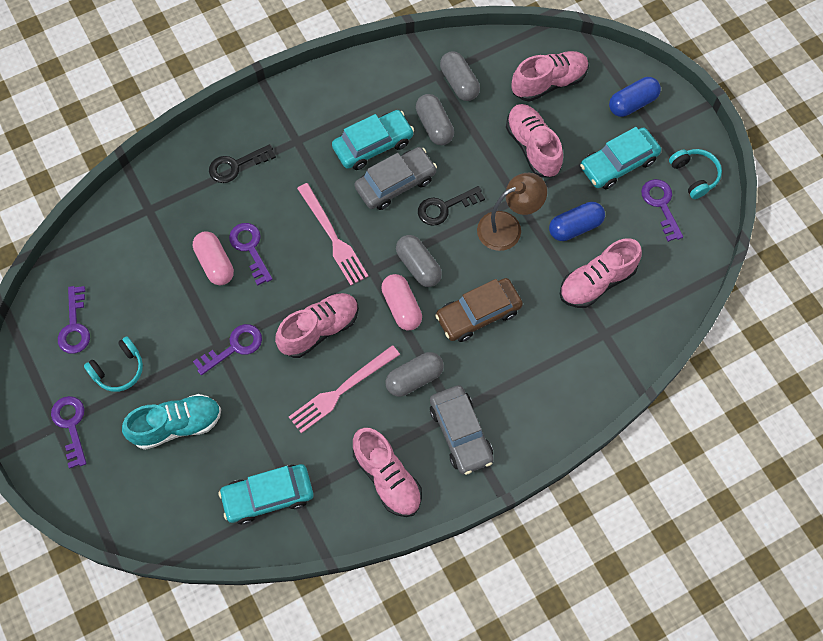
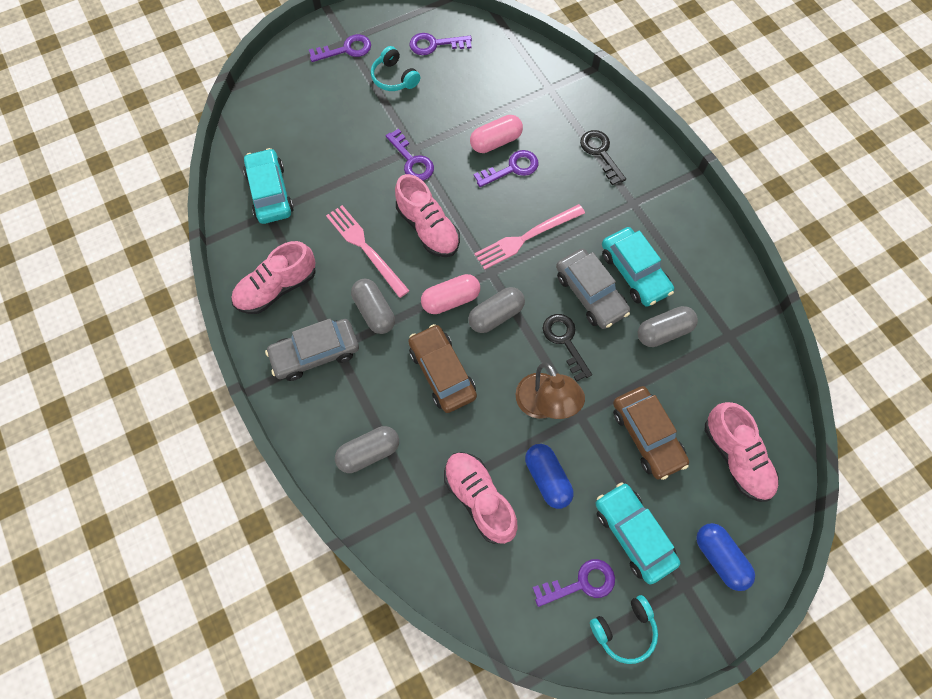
camera: 90 degrees right, 0 degrees up
turquoise shoe [122,394,221,450] -> none
grey capsule [440,51,480,101] -> grey capsule moved to [335,426,399,473]
pink shoe [506,104,563,177] -> brown car [613,386,689,480]

